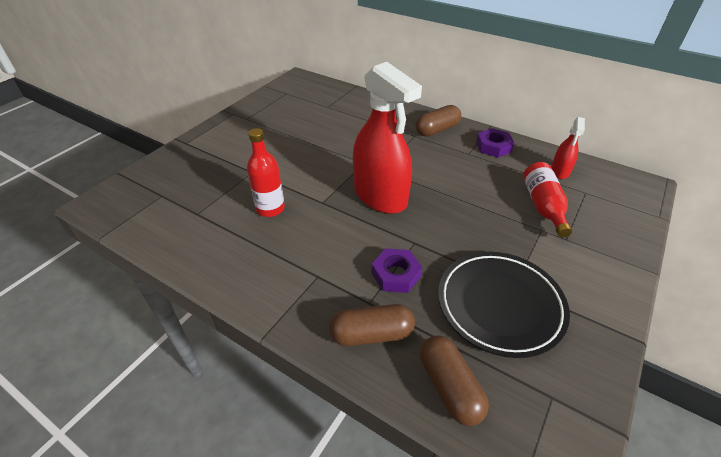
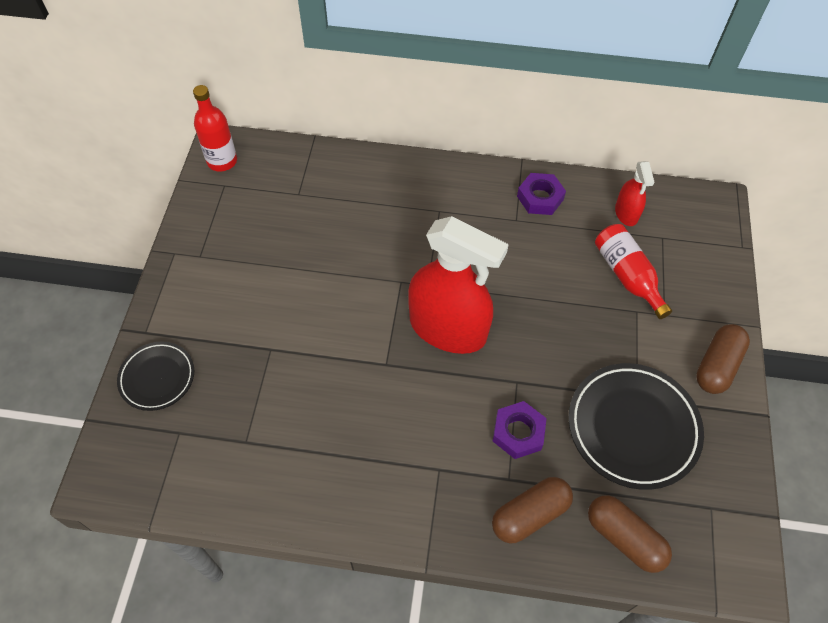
camera: 25 degrees left, 15 degrees up
red bottle [247,128,285,217] -> red bottle moved to [193,85,237,171]
brown capsule [415,105,461,136] -> brown capsule moved to [696,324,750,394]
none -> black plate [117,342,194,411]

